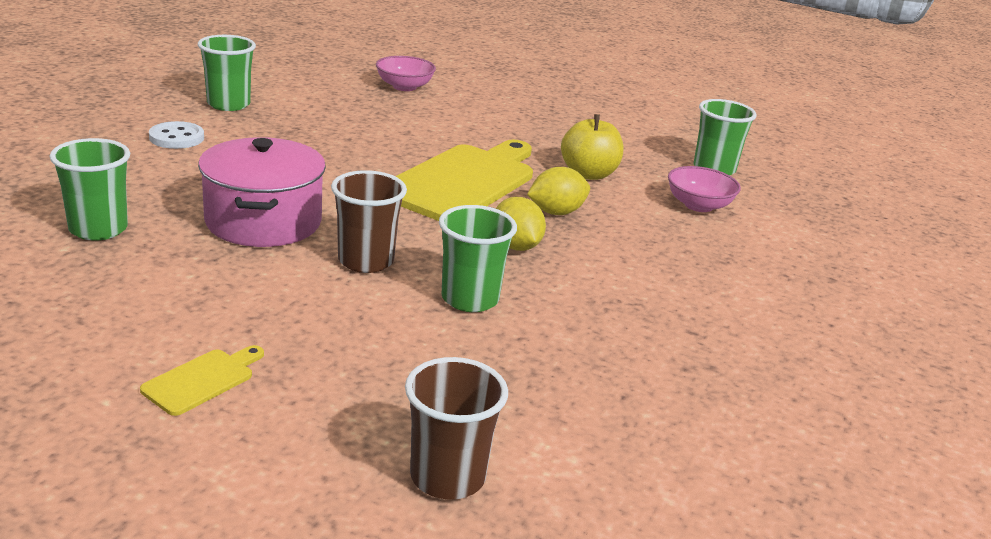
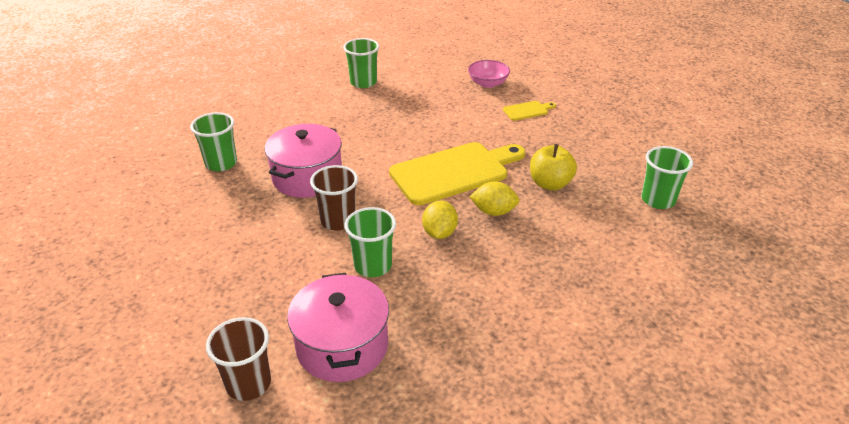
camera: 35 degrees right, 10 degrees up
yellow cutting board [140,345,264,416] -> yellow cutting board moved to [503,101,556,121]
white button [149,121,204,149] -> none
pink bowl [668,166,741,212] -> none
none -> pink pot [287,273,389,382]

